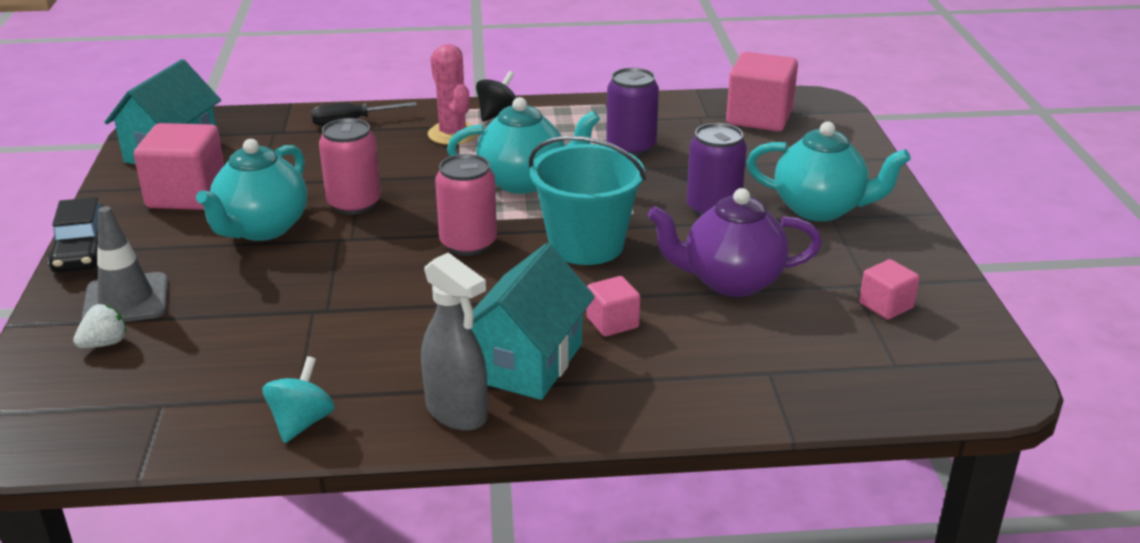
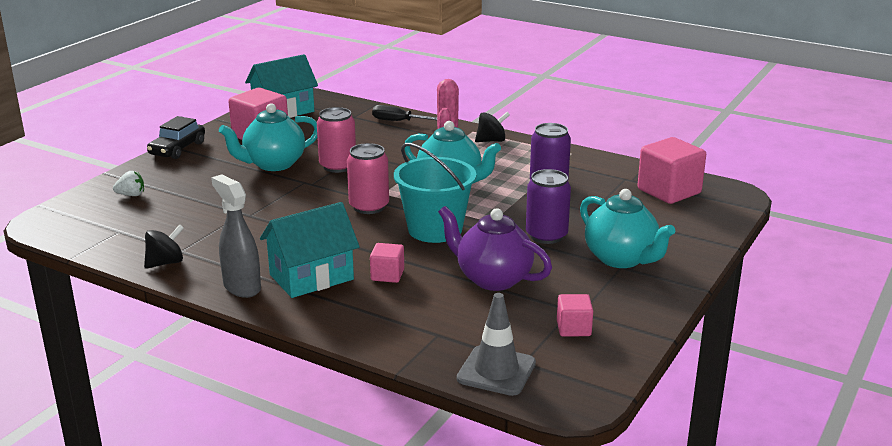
camera: 35 degrees right, 5 degrees down
grey traffic cone [82,206,168,322] -> grey traffic cone moved to [457,293,536,396]
turquoise spinning top [262,356,335,443] -> black spinning top [144,224,184,269]
grey spray bottle [421,253,488,431] -> grey spray bottle turned 150 degrees clockwise [211,174,261,298]

